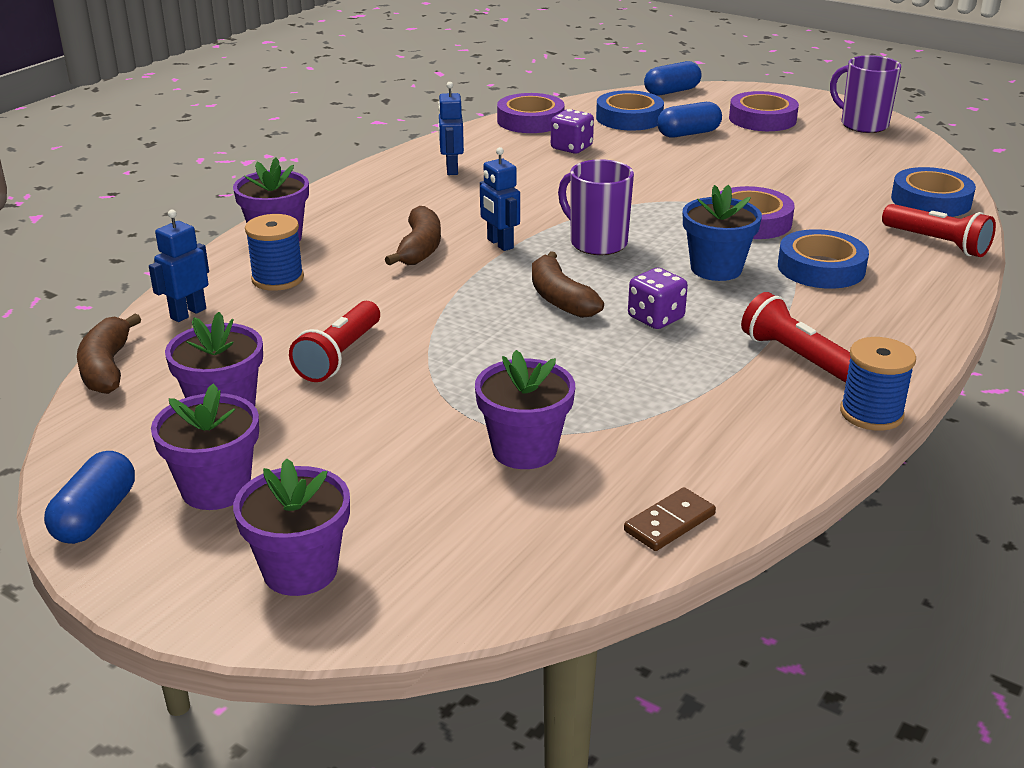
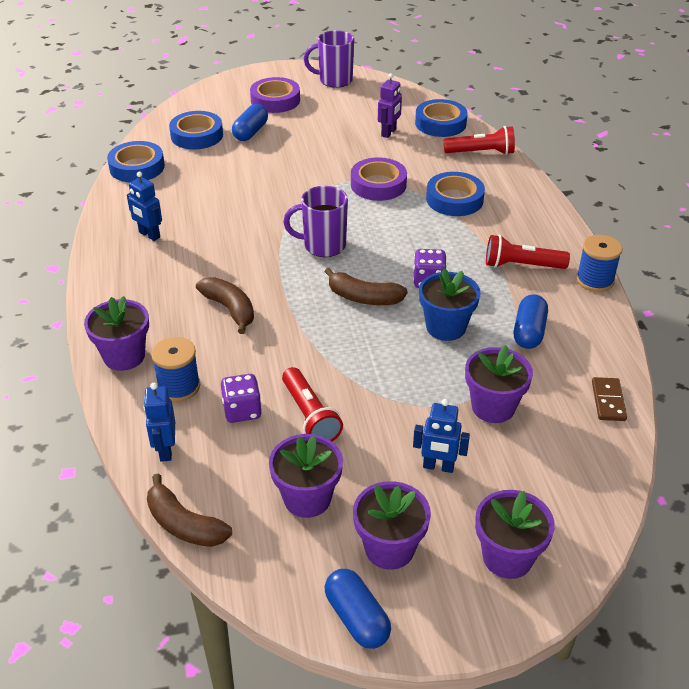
camera: 45 degrees left, 10 degrees up
blue robot [480,147,520,251] -> blue robot moved to [413,399,470,473]
purple tape [497,93,565,133] -> blue tape [107,141,165,182]
purple dice [551,109,594,154] -> purple dice moved to [221,374,262,423]
blue capsule [644,61,702,96] -> blue capsule moved to [514,294,548,349]
blue flower pot [683,184,762,281] -> blue flower pot moved to [419,268,481,341]
none -> purple robot [378,73,402,138]

